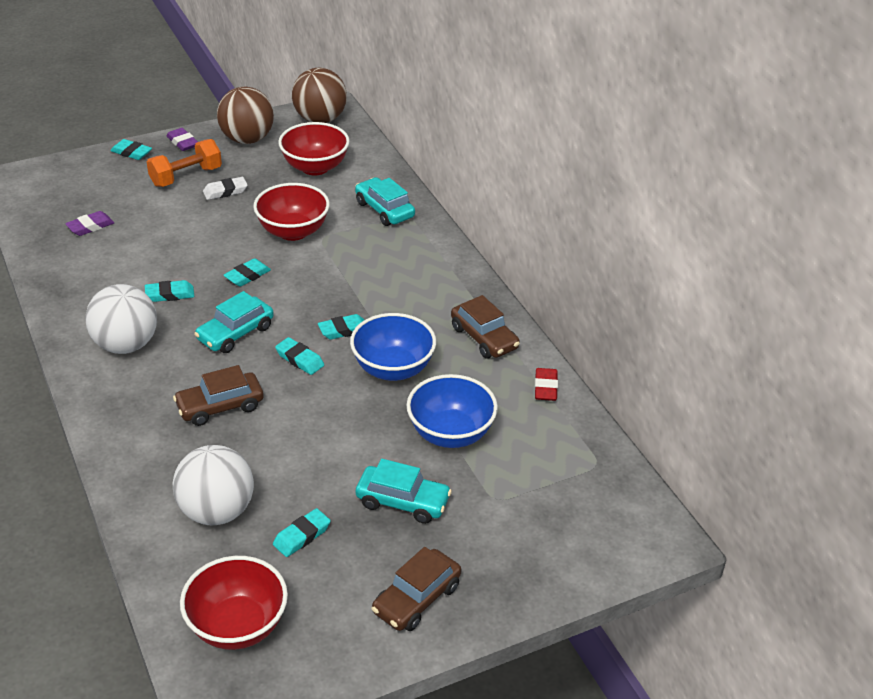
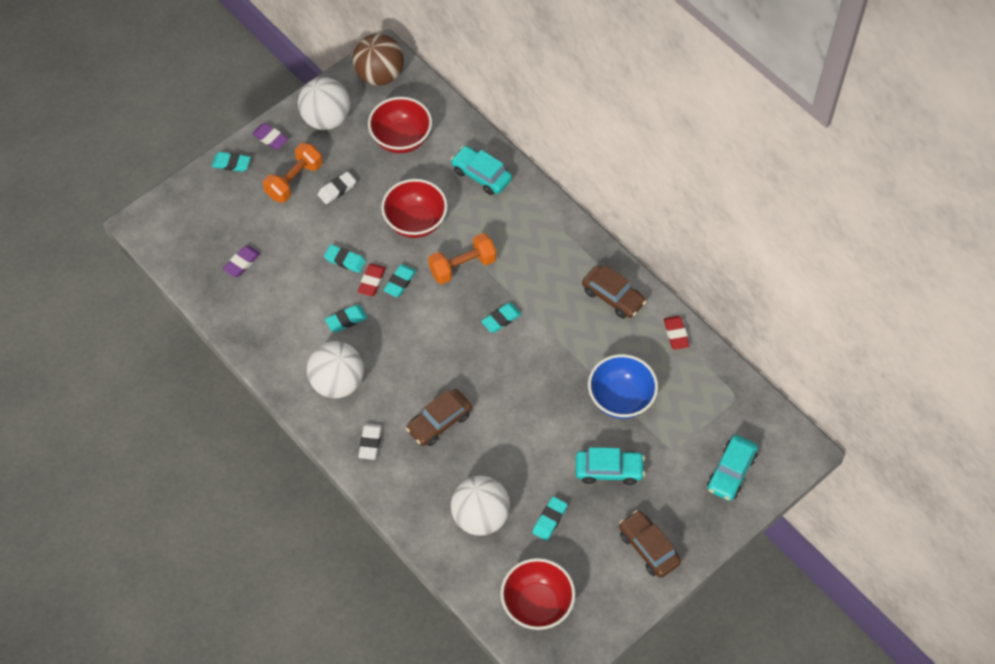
camera: 15 degrees left, 20 degrees up
turquoise car [194,291,274,353] -> turquoise car moved to [707,435,758,501]
brown ball [217,86,274,144] -> white ball [298,77,350,130]
turquoise eraser [275,337,324,375] -> turquoise eraser moved to [324,245,366,273]
blue bowl [350,313,436,381] -> none
brown car [372,547,461,631] -> brown car turned 120 degrees clockwise [619,510,681,578]
none -> red eraser [358,264,386,296]
none -> white eraser [358,423,382,460]
none -> orange dumbbell [428,233,497,284]

